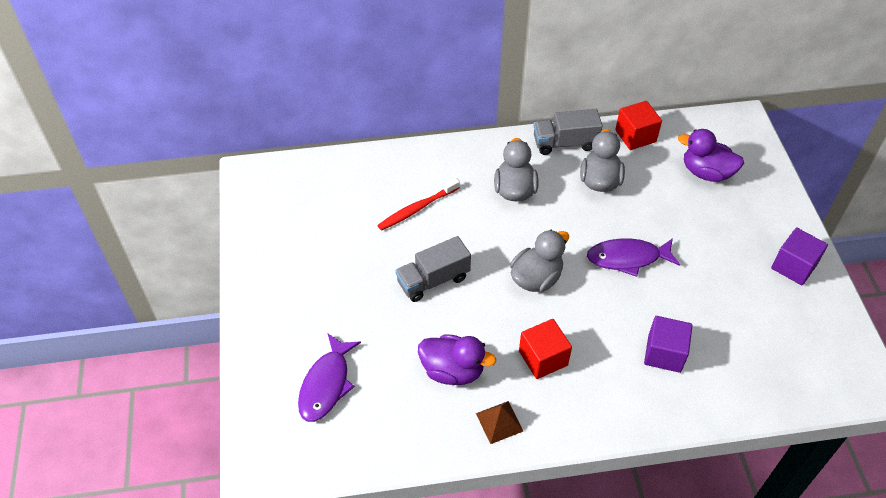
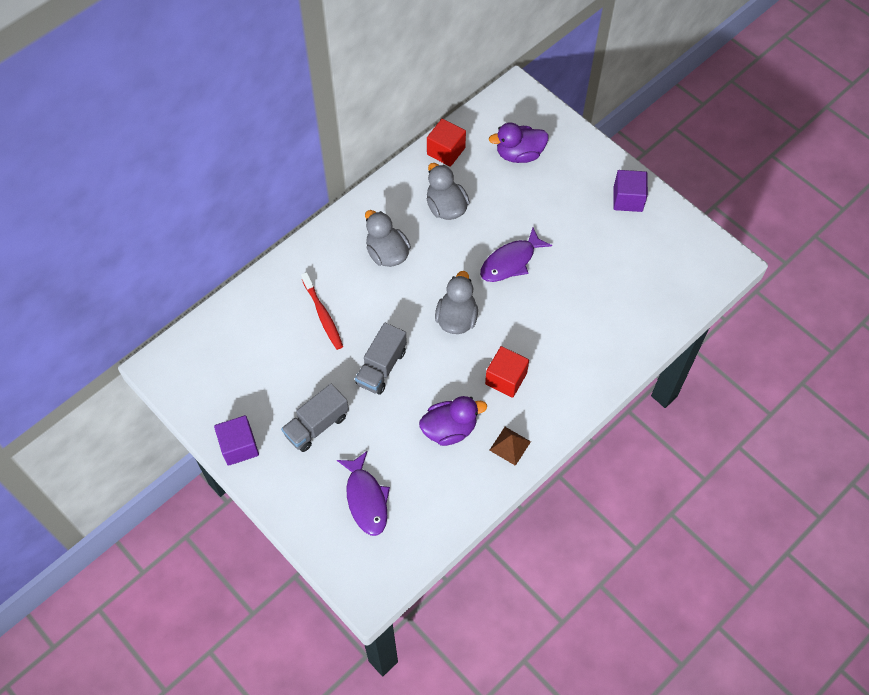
camera: 35 degrees left, 10 degrees up
red toothbrush [377,178,460,231] -> red toothbrush turned 45 degrees counterclockwise [301,272,343,350]
grey truck [534,109,603,155] -> grey truck moved to [281,384,349,452]
purple cube [644,316,693,373] -> purple cube moved to [214,415,259,466]

